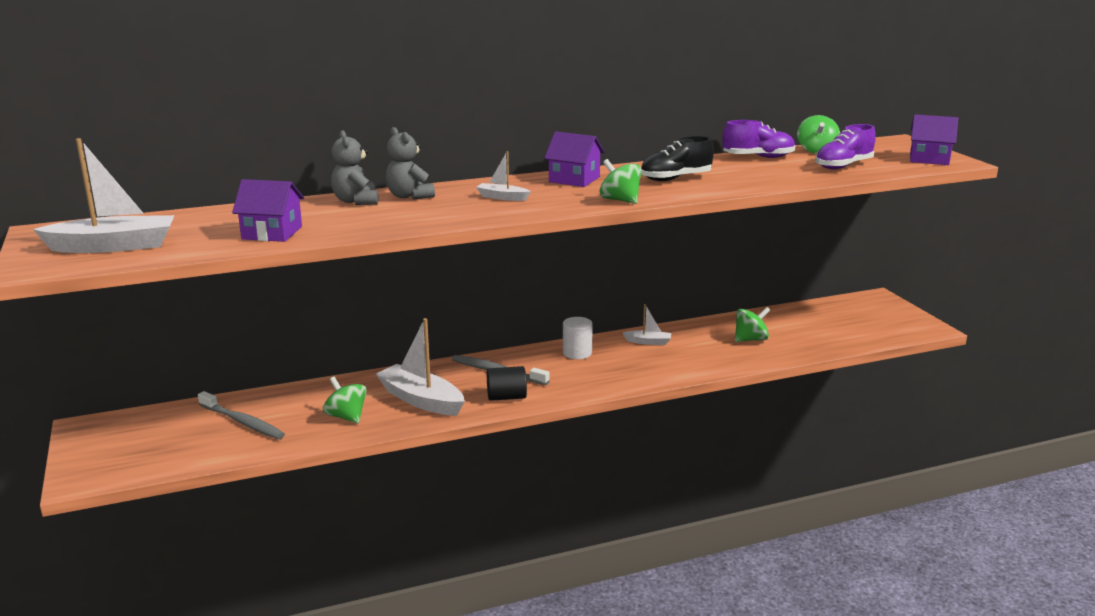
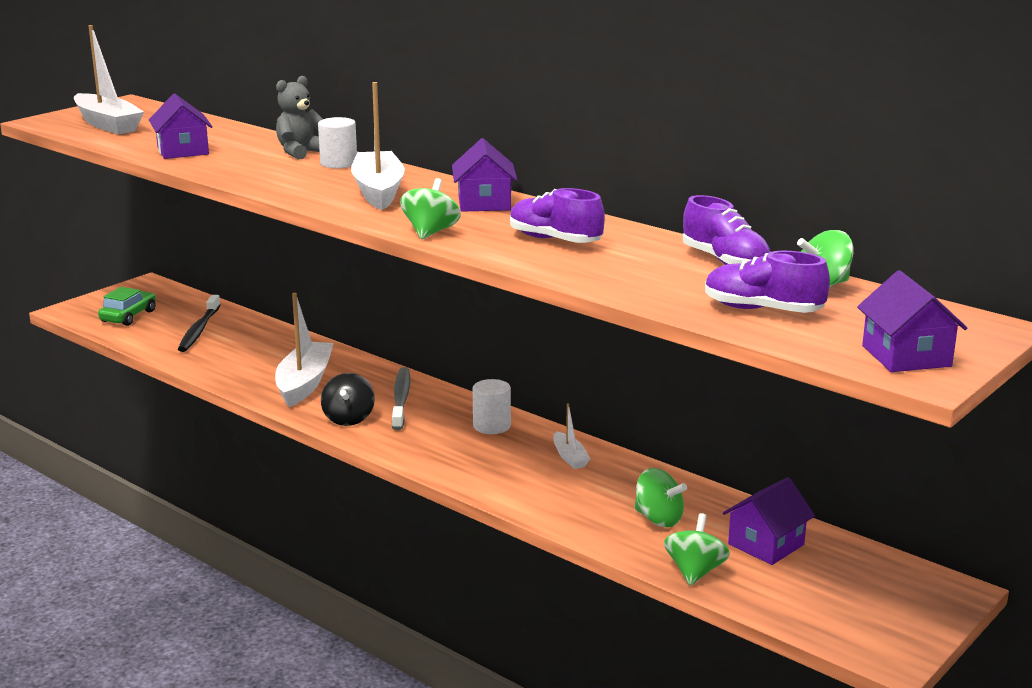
camera: 60 degrees right, 0 degrees up
grey toothbrush [198,391,285,439] -> black toothbrush [178,295,221,352]
green spinning top [323,377,367,423] -> green spinning top moved to [664,513,730,586]
grey teddy bear [386,127,435,200] -> white cylinder [318,117,357,169]
white boat [476,151,531,201] -> white boat [351,82,405,210], size x2.01
black cylinder [487,366,527,401] -> black spinning top [321,373,375,426]
black shoe [641,136,714,181] -> purple shoe [510,188,605,243]
none -> green car [98,287,156,326]
none -> purple house [723,477,815,565]

